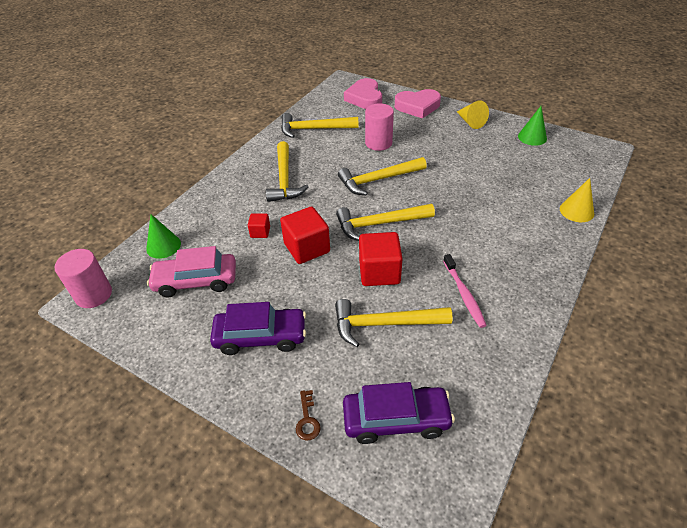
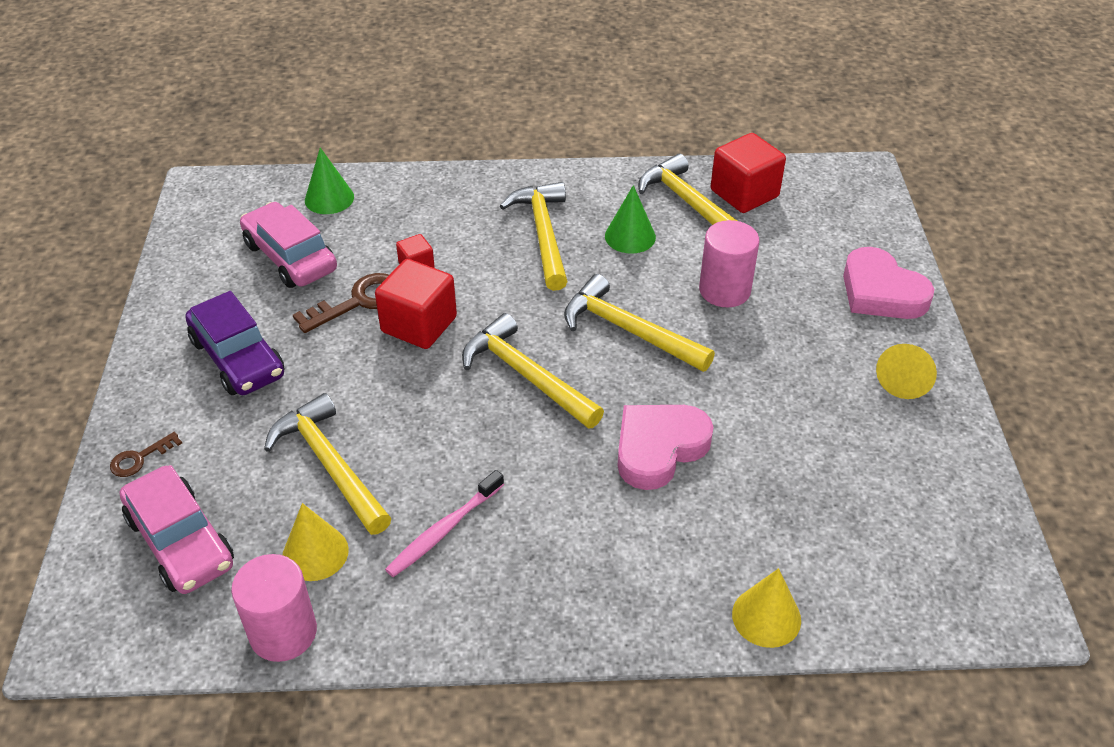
camera: 55 degrees right, 0 degrees up
pink cylinder [55,249,112,308] -> pink cylinder moved to [231,554,317,662]
yellow hammer [266,141,308,202] -> yellow hammer turned 120 degrees clockwise [500,182,568,291]
purple car [343,382,455,444] -> pink car [120,465,234,594]
pink heart [344,78,382,109] -> pink heart moved to [617,405,713,490]
red cube [359,232,403,286] -> red cube moved to [711,133,786,213]
green cone [518,106,547,146] -> green cone moved to [605,185,656,254]
none -> yellow cone [283,503,349,581]
none -> brown key [293,273,389,333]

